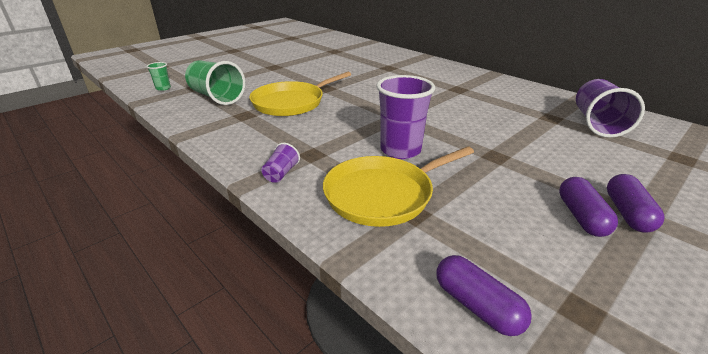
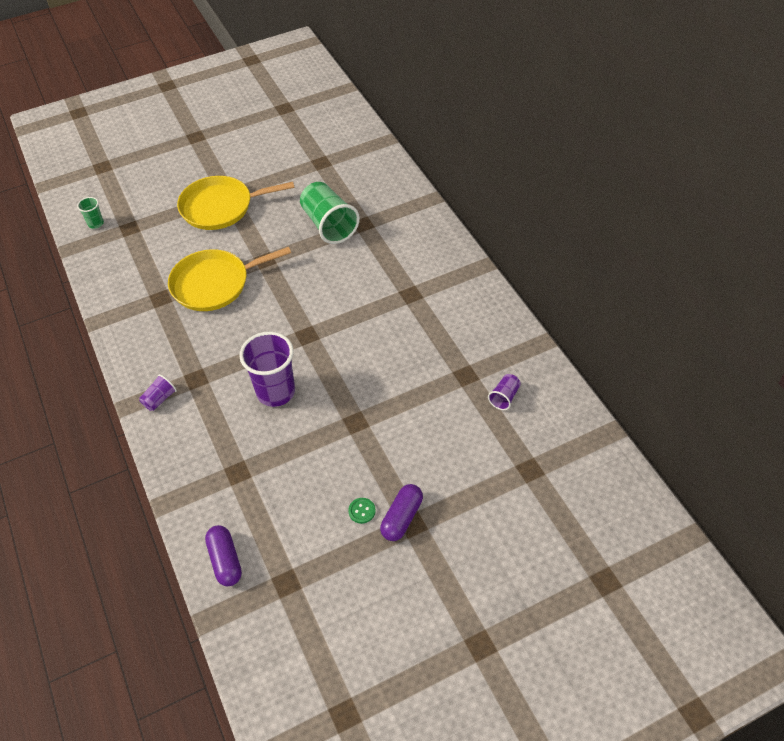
camera: 20 degrees right, 20 degrees up
green cup [185,61,245,105] -> green cup moved to [300,182,360,244]
yellow pan [323,146,474,227] -> yellow pan moved to [177,176,294,230]
purple capsule [559,177,618,237] -> green button [348,498,376,524]
purple cup [576,79,645,138] -> purple cup [488,374,521,410], size x0.48

